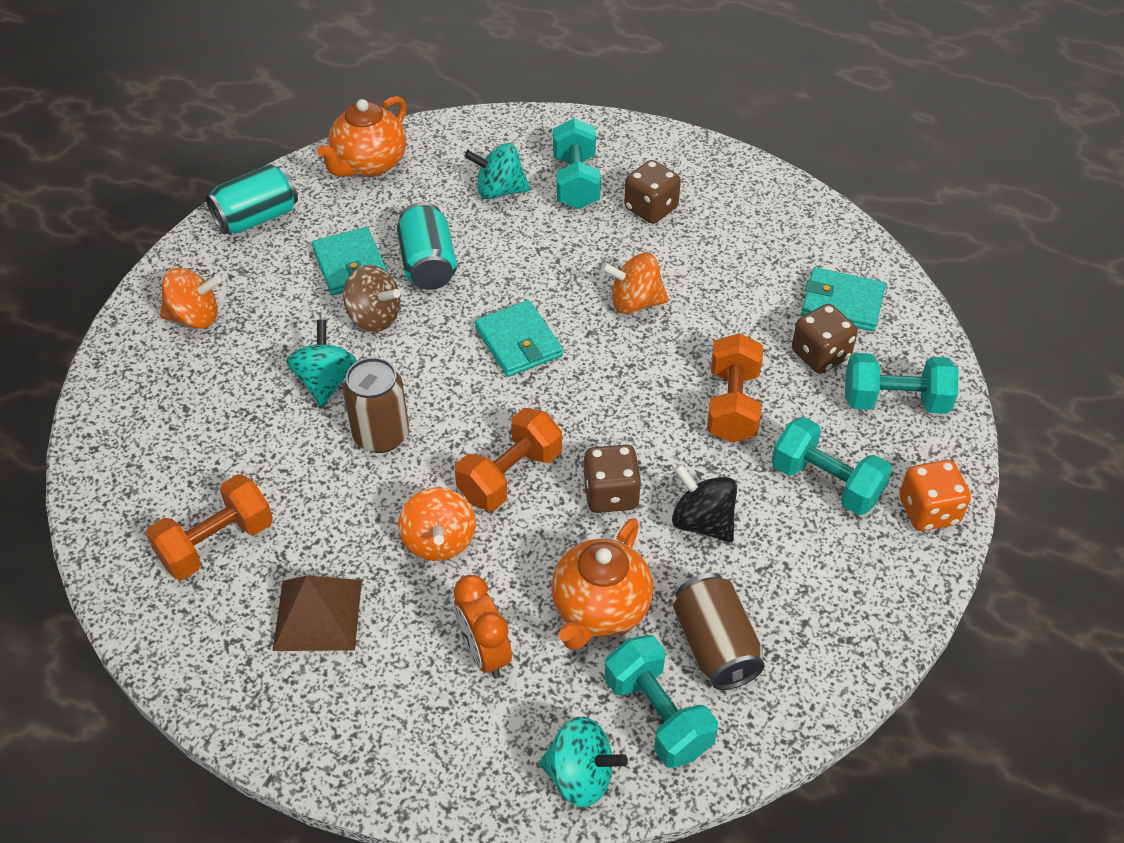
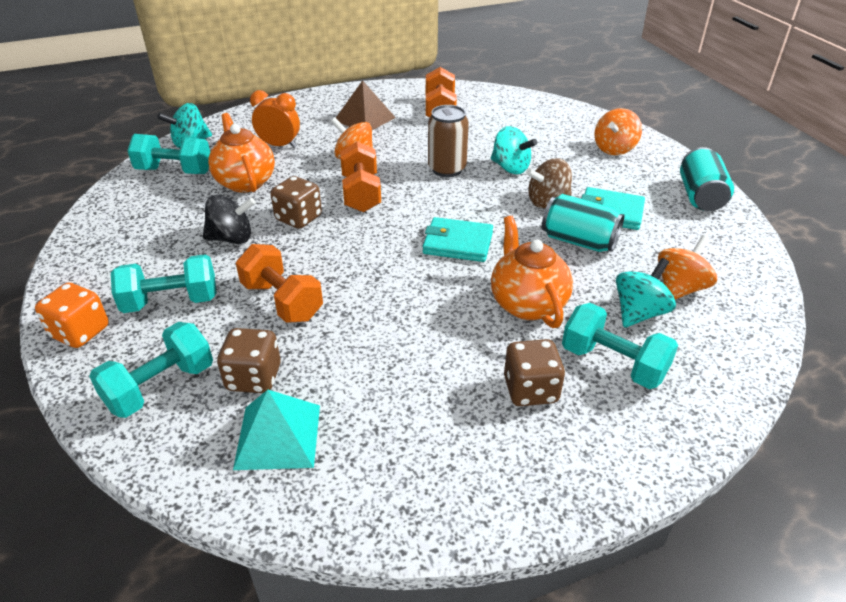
camera: 130 degrees right, 10 degrees down
orange teapot [317,96,406,177] -> orange teapot moved to [491,216,573,328]
orange spinning top [601,253,669,314] -> orange spinning top moved to [658,235,717,300]
brown can [673,573,765,690] -> none
turquoise wallet [801,267,885,331] -> turquoise pyramid [233,390,320,470]

